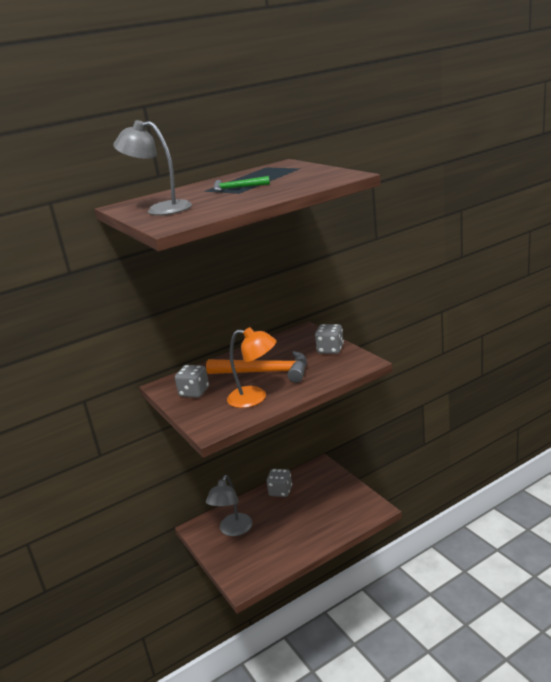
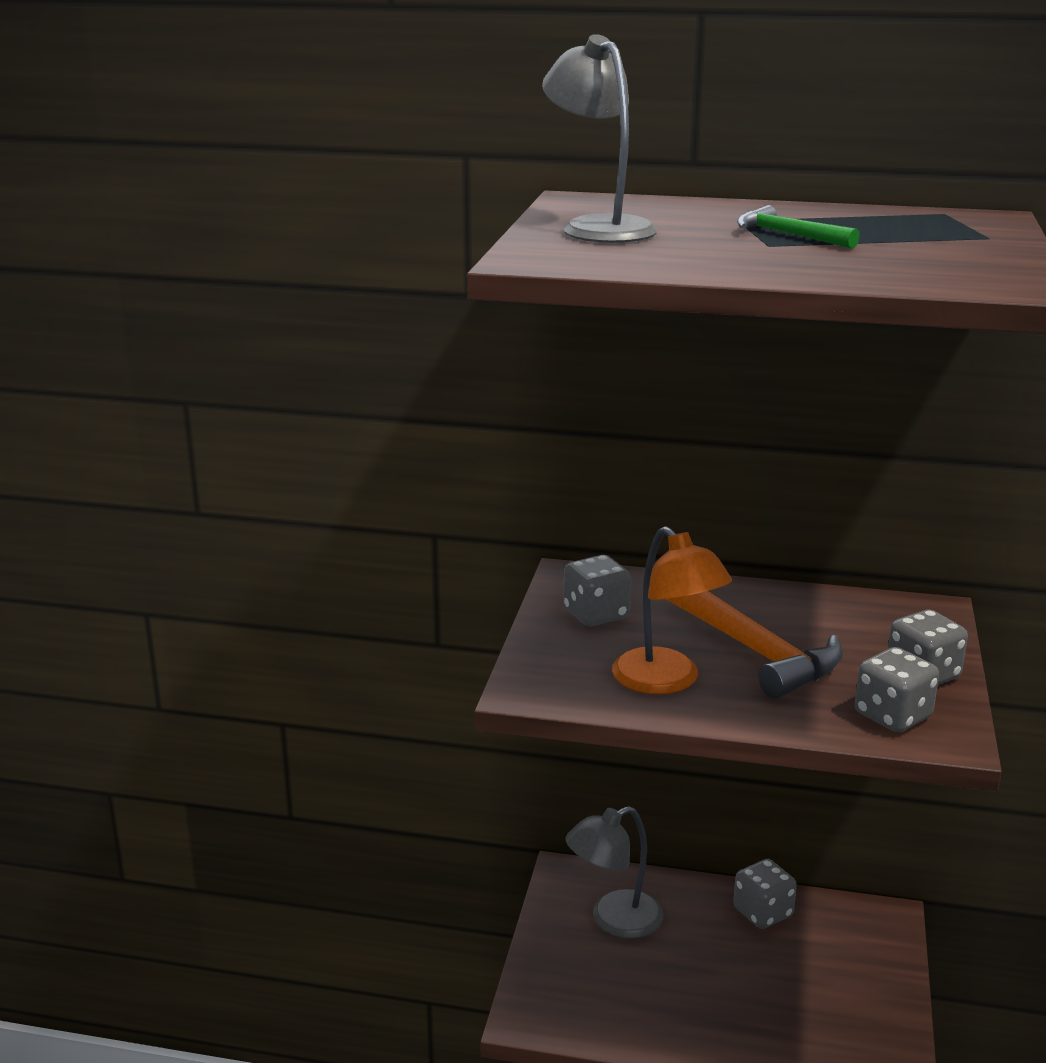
camera: 40 degrees right, 0 degrees up
none -> grey dice [855,647,939,732]

